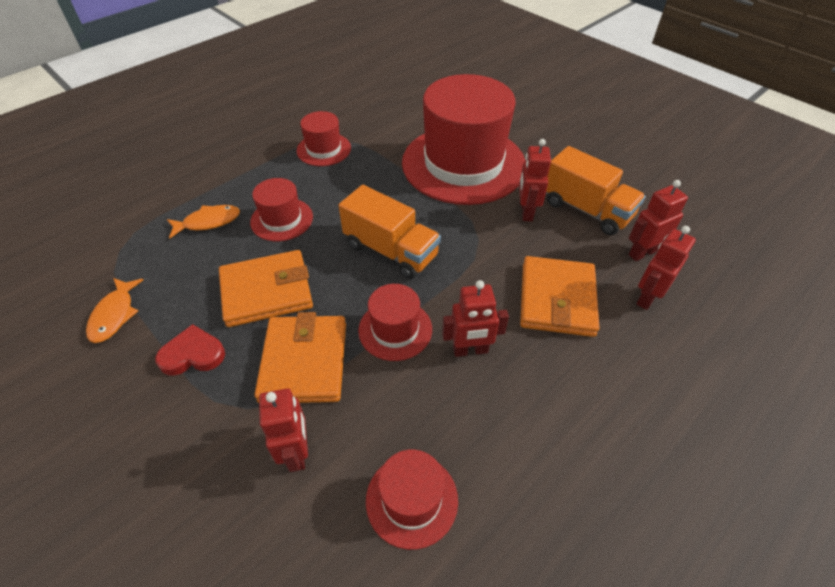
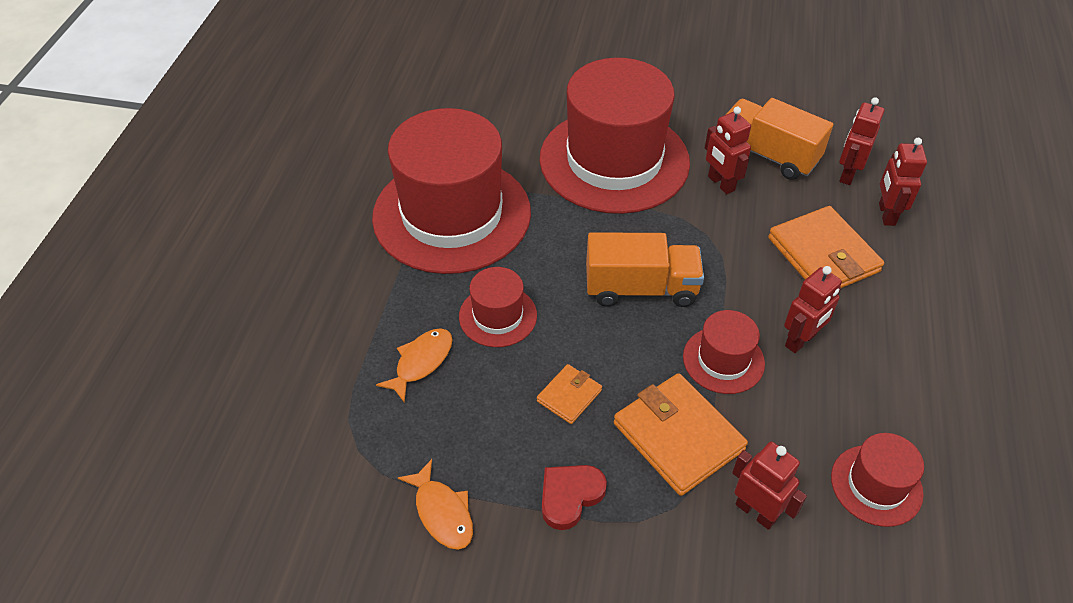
camera: 35 degrees left, 0 degrees up
orange wallet [219,250,313,327] -> orange wallet [537,364,602,424], size x0.52
red hat [296,111,351,166] -> red hat [372,108,531,274], size x2.22
orange truck [546,146,646,235] -> orange truck turned 150 degrees counterclockwise [725,98,833,180]

